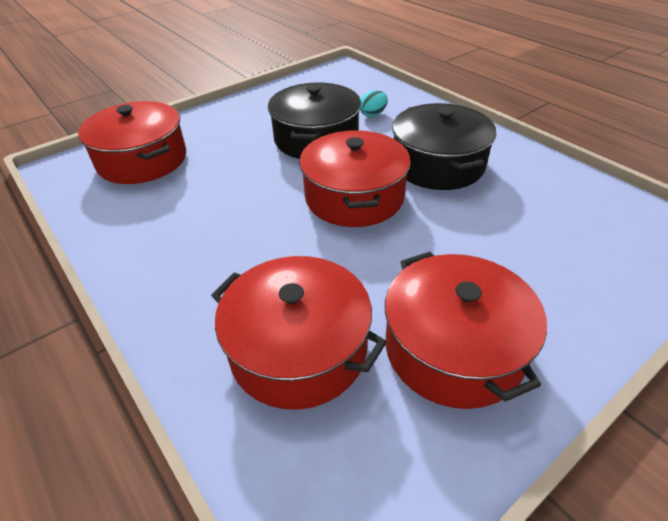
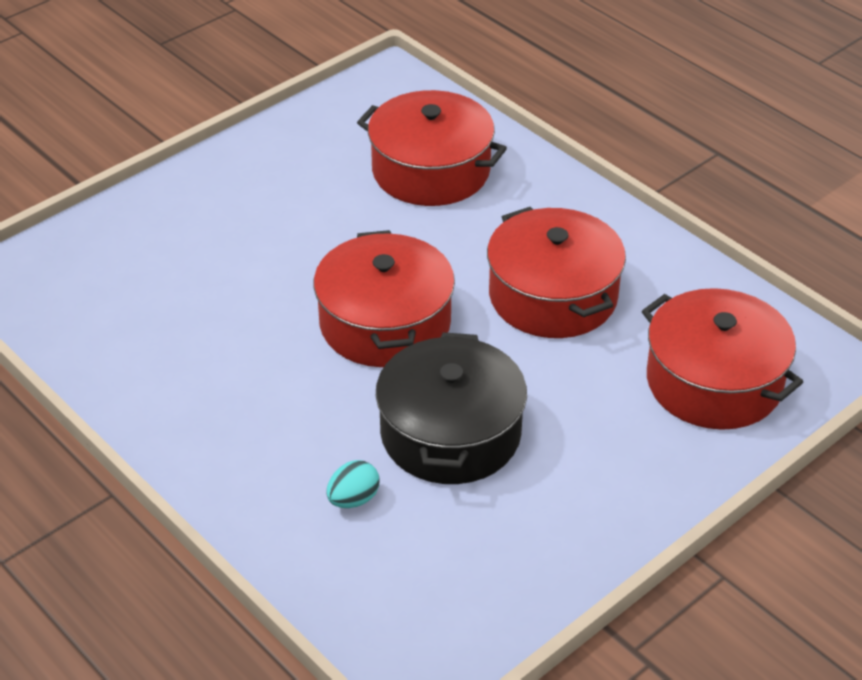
camera: 175 degrees right, 0 degrees up
red pot [385,252,547,409] -> red pot moved to [487,207,626,338]
black pot [392,103,496,190] -> none

